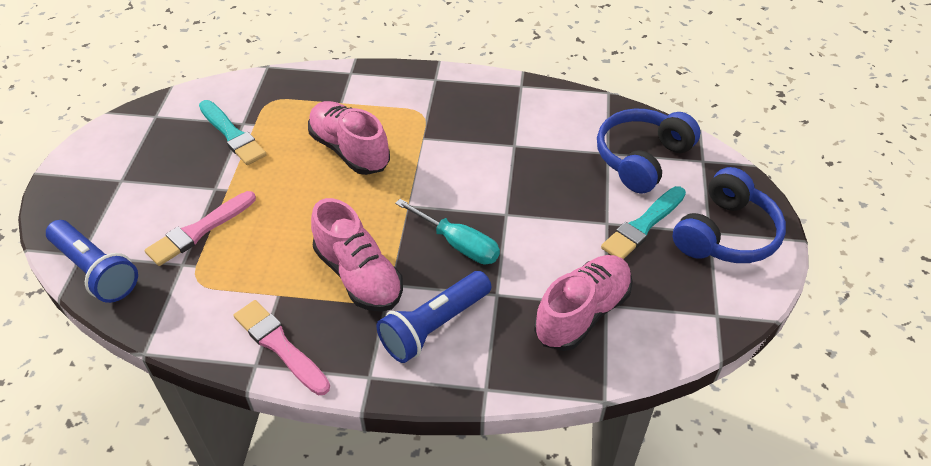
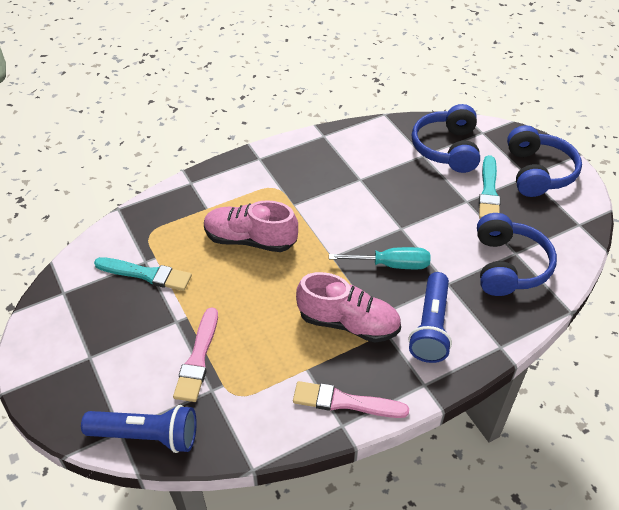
camera: 35 degrees left, 0 degrees up
pink shoe [534,255,633,351] -> blue headphones [477,213,557,296]

